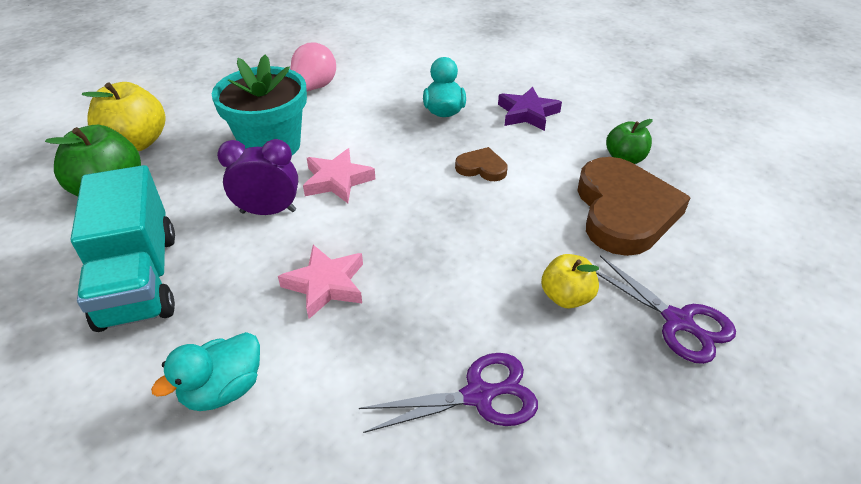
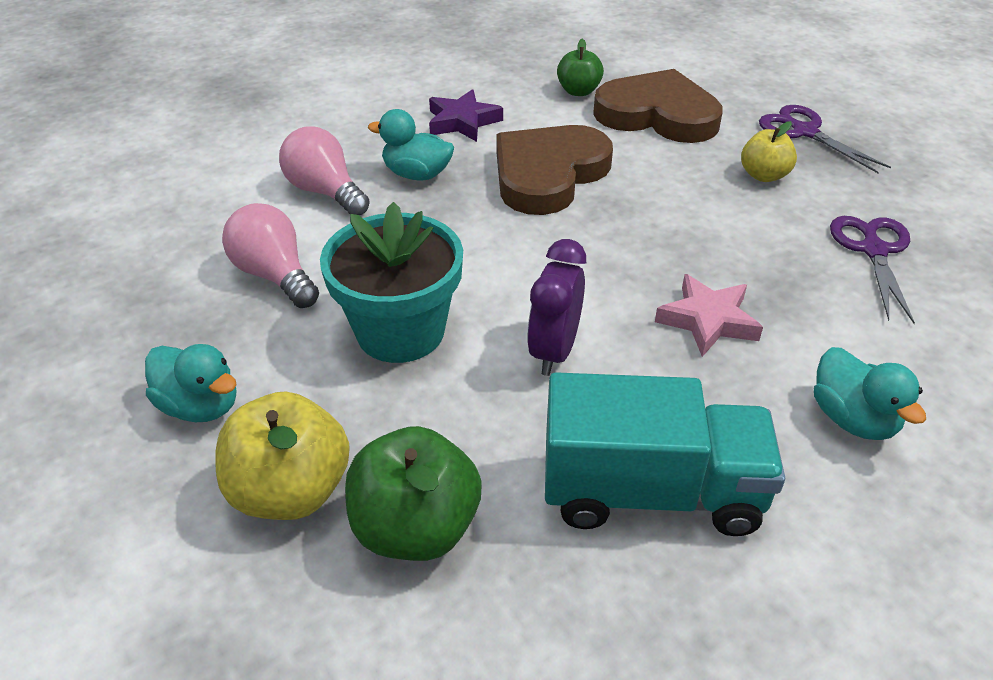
camera: 70 degrees left, 0 degrees up
pink star [303,148,375,203] -> none
brown heart [455,147,508,181] -> brown heart [496,125,613,215], size x2.21
purple scissors [596,255,736,364] -> purple scissors turned 105 degrees counterclockwise [759,105,891,173]
none -> turquoise duck [145,344,236,422]
none -> pink light bulb [279,126,370,215]

